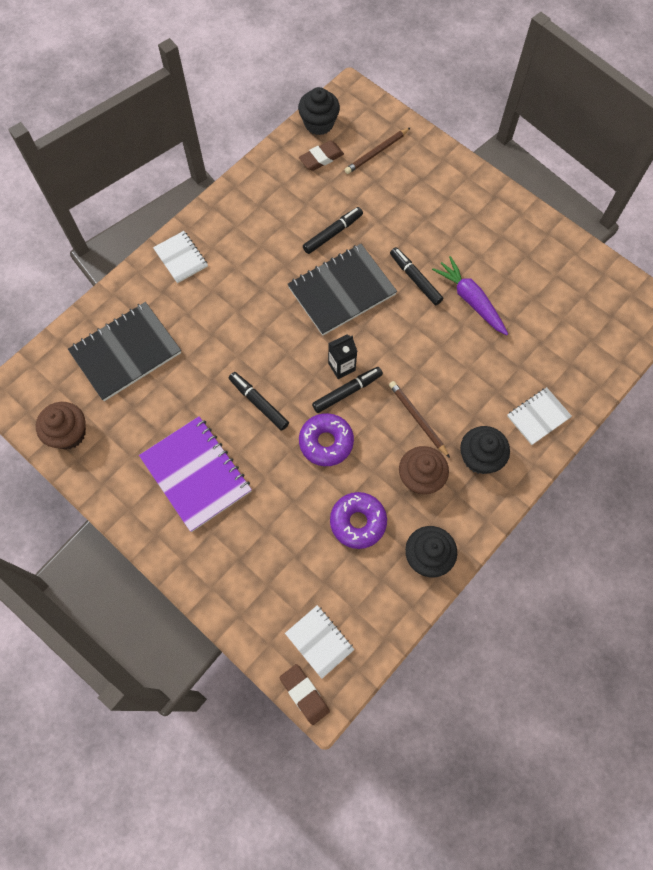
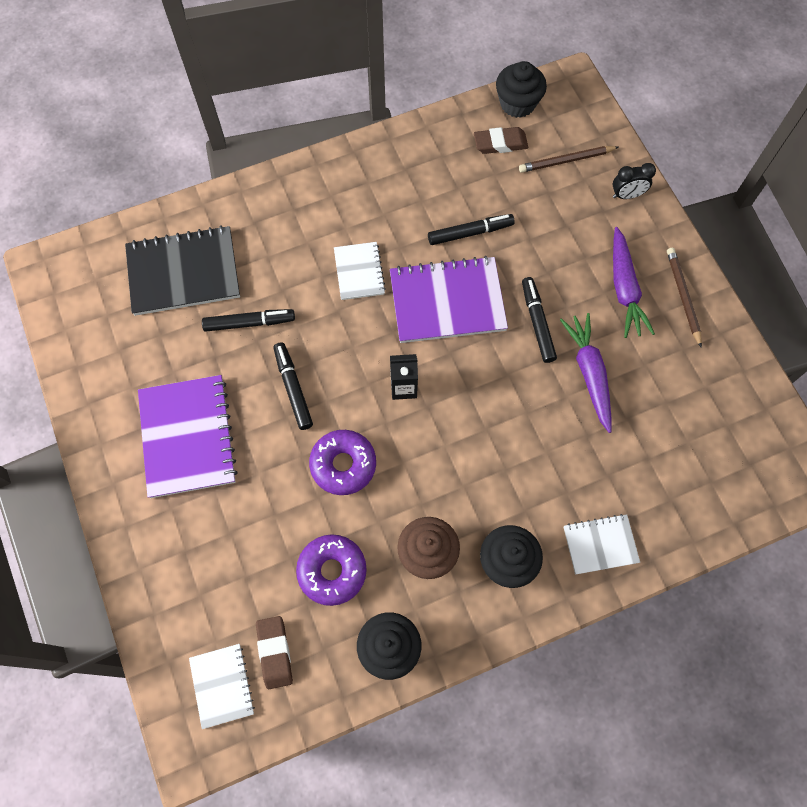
camera: 25 degrees right, 0 degrees up
brown cupcake [36,402,86,449] -> none
white notebook [153,231,208,283] -> white notebook moved to [334,242,386,300]
brown eraser [280,664,330,725] -> brown eraser moved to [256,616,293,689]
black notebook [288,244,397,336] -> purple notebook [390,256,508,343]
black marker [312,367,383,413] -> black marker moved to [202,309,295,332]
brown pencil [389,381,450,458] -> brown pencil moved to [667,248,702,348]
none -> black clock [613,163,656,199]
none -> purple carrot [613,227,655,338]

